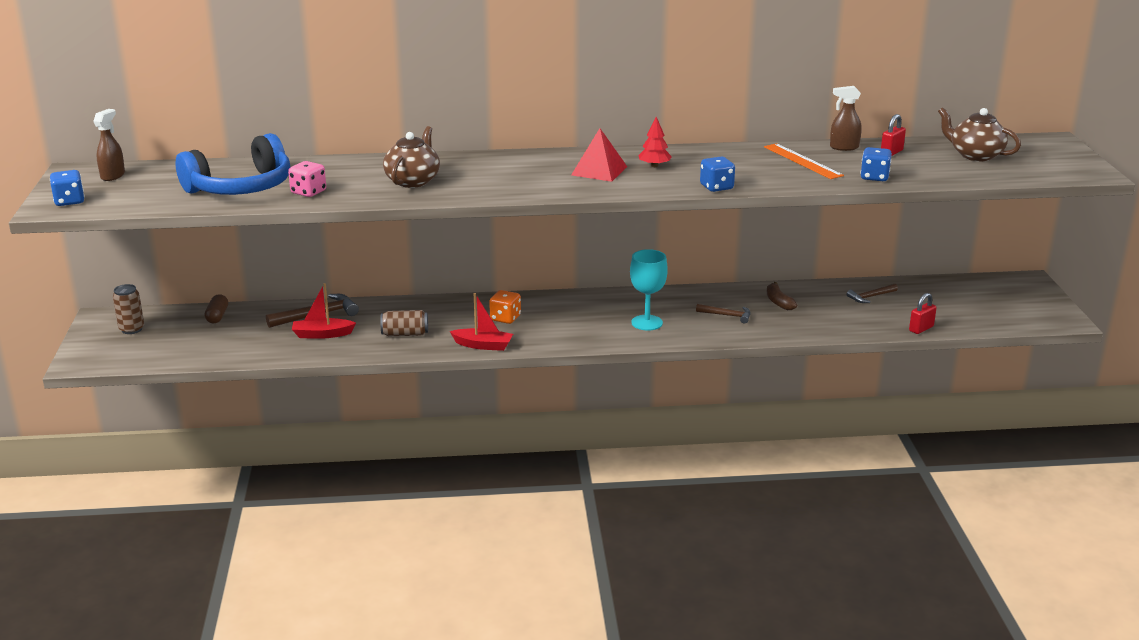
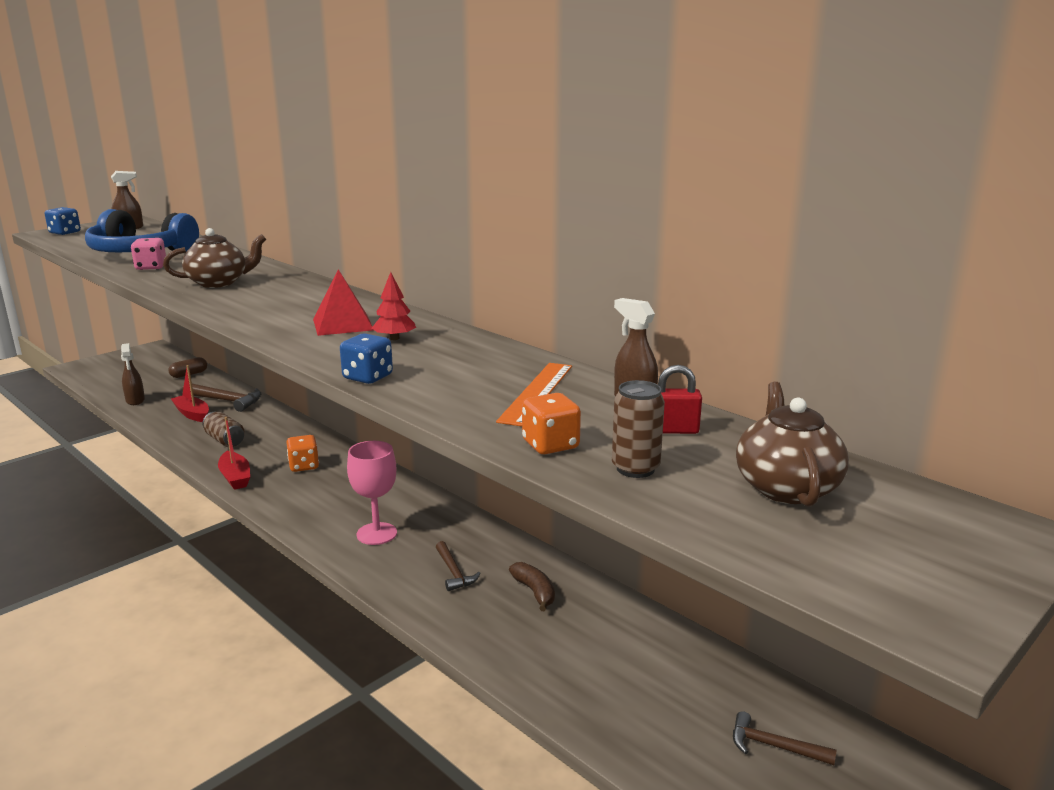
camera: 50 degrees right, 5 degrees down
brown can [113,284,144,334] -> brown can moved to [612,380,665,478]
turquoise goblet [630,249,668,331] -> pink goblet [347,441,397,545]
brown banana [767,282,797,310] -> brown banana turned 120 degrees clockwise [509,562,555,611]
brown hammer [846,284,898,303] -> brown hammer moved to [733,711,837,765]
blue dice [860,147,892,181] -> orange dice [522,393,581,454]
red padlock [909,293,937,334] -> none
none -> brown spray bottle [121,343,145,405]

